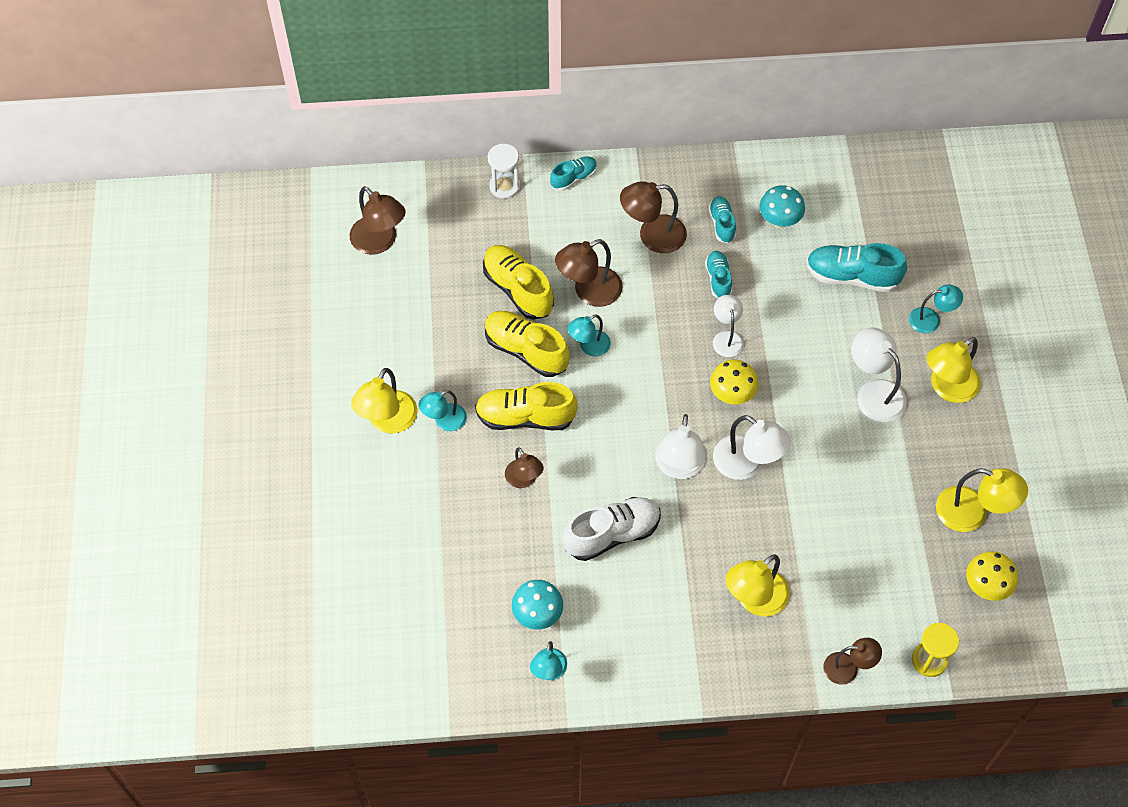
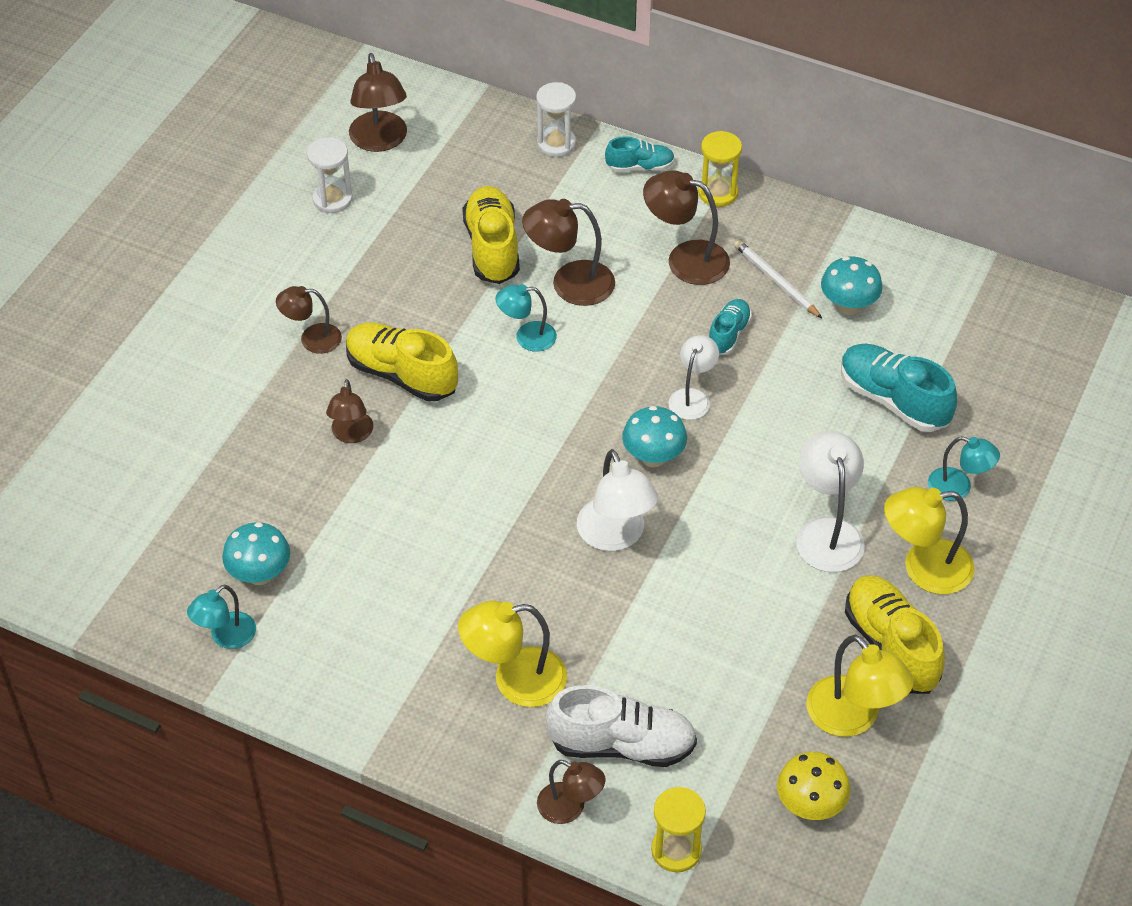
camera: 30 degrees right, 10 degrees down
yellow lamp [351,368,417,433] -> none
turquoise lamp [419,390,467,431] -> brown lamp [276,286,342,354]
yellow shoe [485,311,570,377] -> yellow shoe moved to [845,575,945,694]
white shoe [562,497,661,561] -> white shoe moved to [546,685,697,767]
white lamp [655,414,706,479] -> none
turquoise shoe [708,196,736,243] -> white pencil [735,240,822,318]
yellow mushroom [710,360,759,404] -> turquoise mushroom [622,406,687,467]
none -> white hourglass [307,137,353,213]
none -> yellow hourglass [698,131,742,207]

